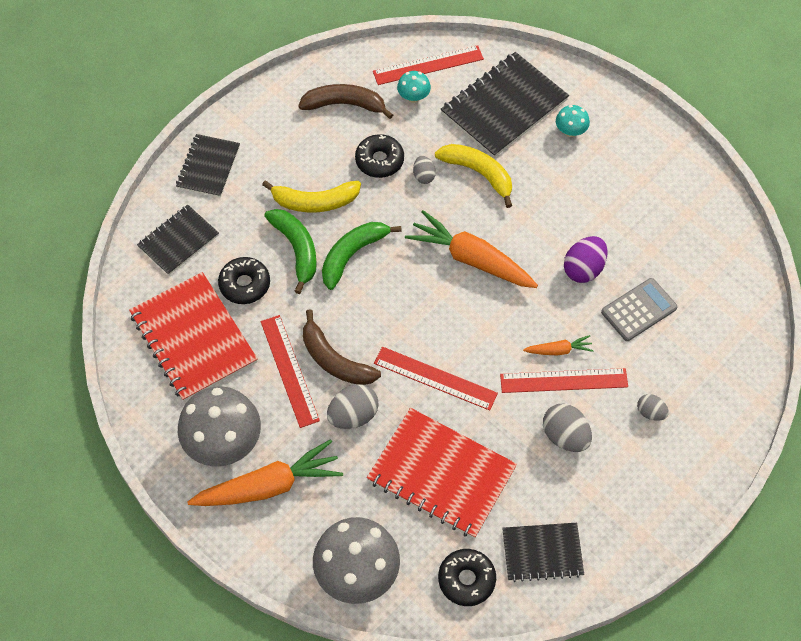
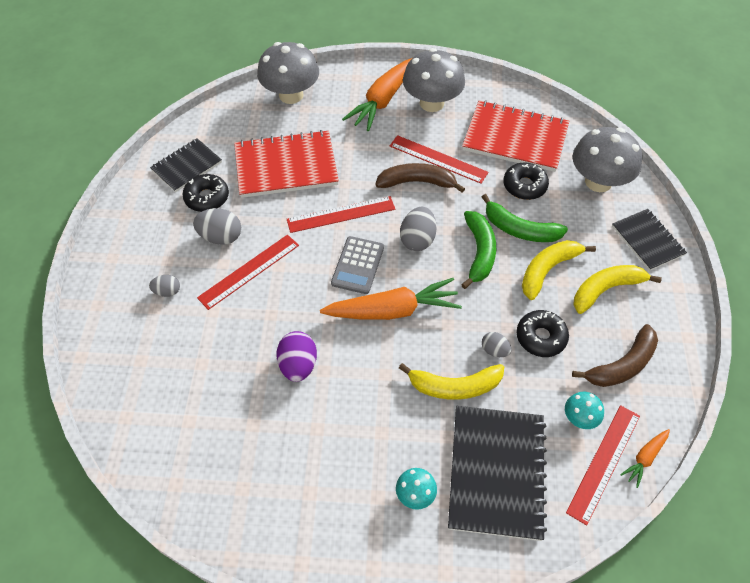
camera: 140 degrees right, 5 degrees down
black notebook [137,205,219,275] -> grey mushroom [573,127,642,192]
grey egg [327,384,379,429] -> grey egg moved to [400,207,437,251]
black donut [438,549,496,606] -> black donut moved to [183,174,229,212]
orange carrot [523,335,594,355] -> orange carrot moved to [620,429,670,488]
grey calculator [601,278,678,341] -> grey calculator moved to [331,236,384,294]
none -> yellow banana [573,265,662,314]

